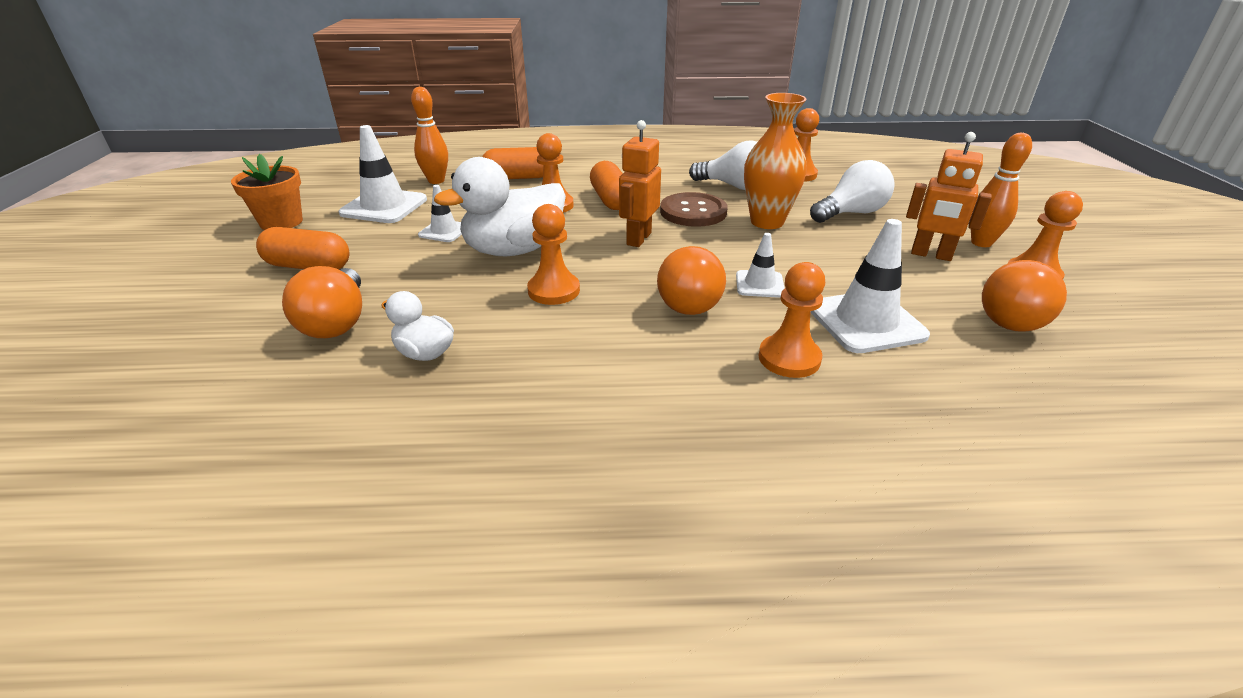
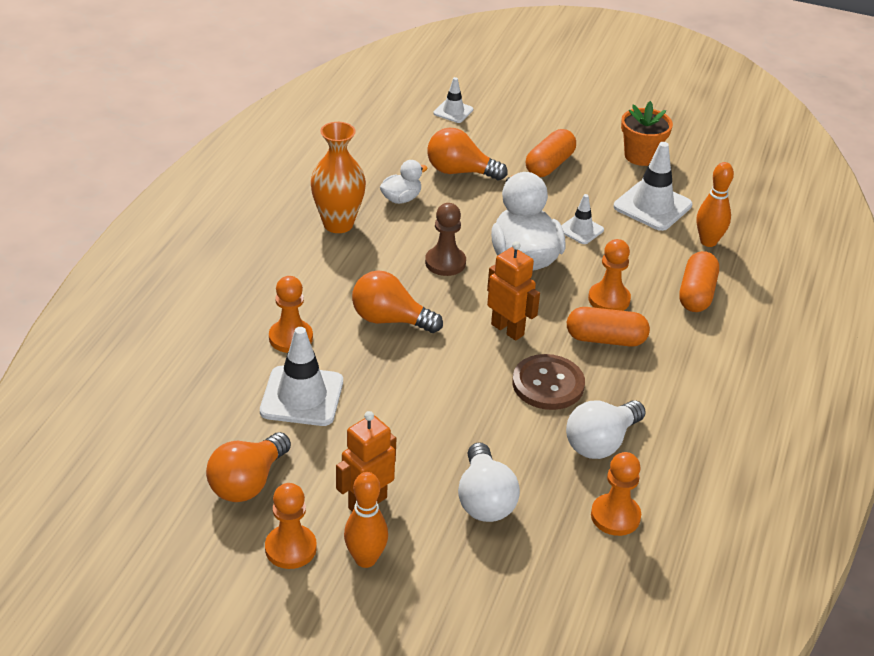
camera: 110 degrees right, 5 degrees up
orange pawn [527,204,580,305] -> brown pawn [425,203,466,276]
white traffic cone [736,233,785,298] -> white traffic cone moved to [434,77,473,123]
orange vase [744,93,807,229] -> orange vase moved to [311,122,366,233]
orange light bulb [982,260,1067,332] -> orange light bulb turned 120 degrees counterclockwise [206,432,291,502]

